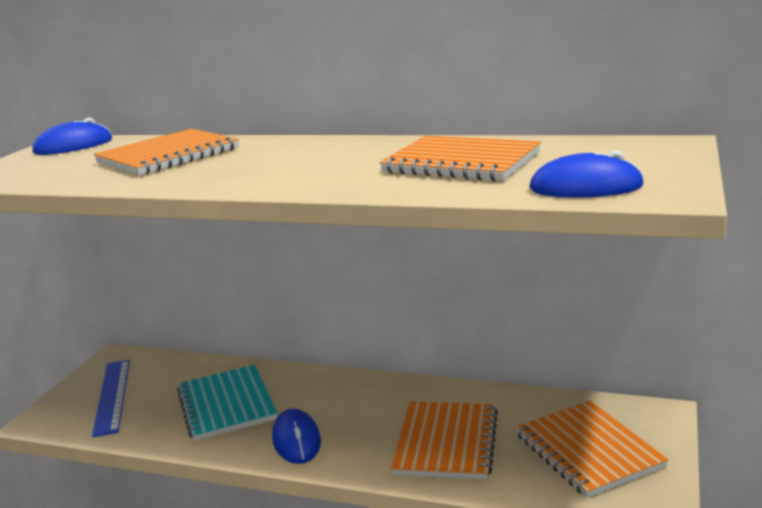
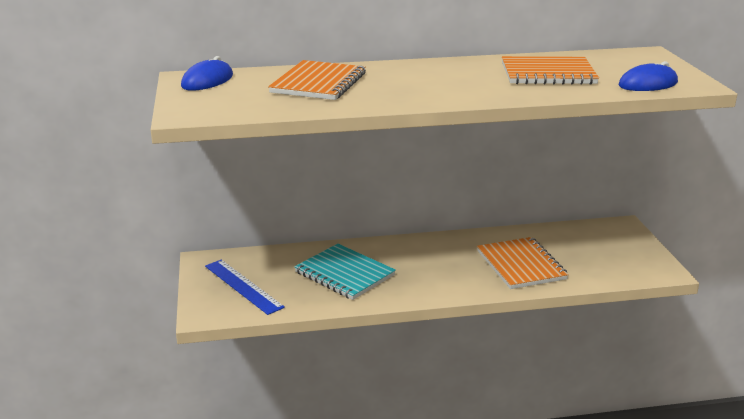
camera: 30 degrees left, 5 degrees up
blue mouse [272,409,321,464] -> none
orange notebook [516,401,668,498] -> none

